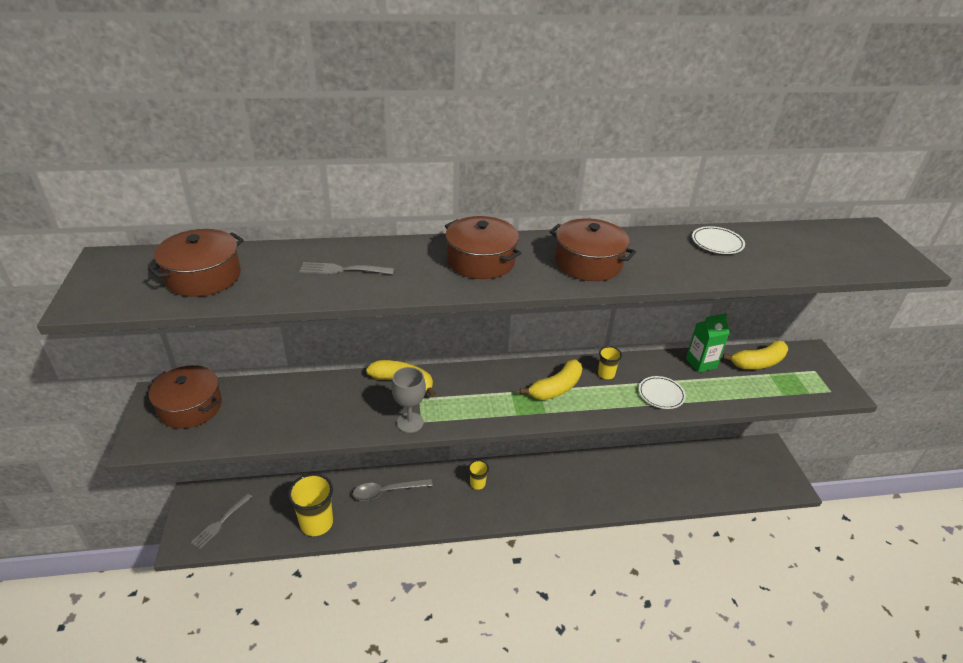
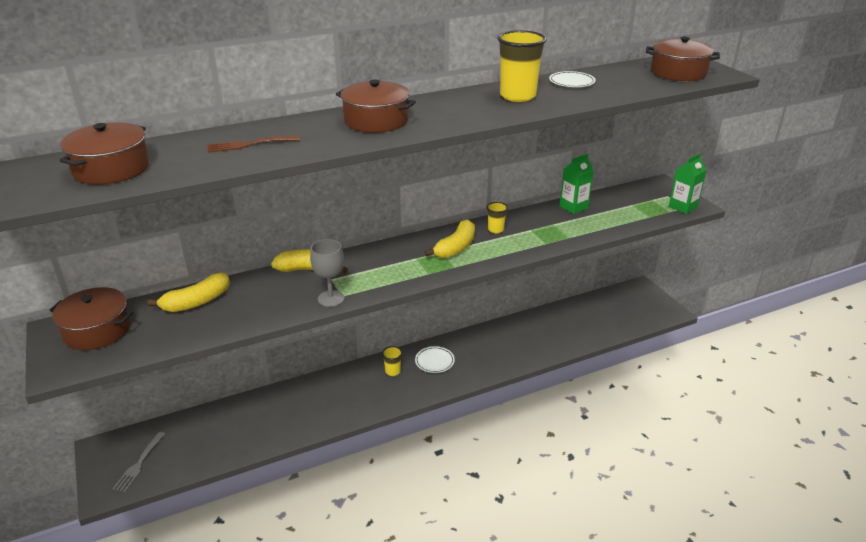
camera: 15 degrees left, 5 degrees down
yellow cup [288,473,333,536] -> yellow cup moved to [497,30,547,102]
grey fork [299,262,394,274] -> brown fork [208,136,300,152]
grey spoon [353,478,433,501] -> none
brown pot [549,218,636,281] -> brown pot moved to [646,37,720,81]
white plate [639,376,686,409] -> white plate moved to [415,346,455,373]
yellow banana [723,340,788,369] -> yellow banana moved to [148,273,230,312]
none -> green carton [669,153,706,214]

